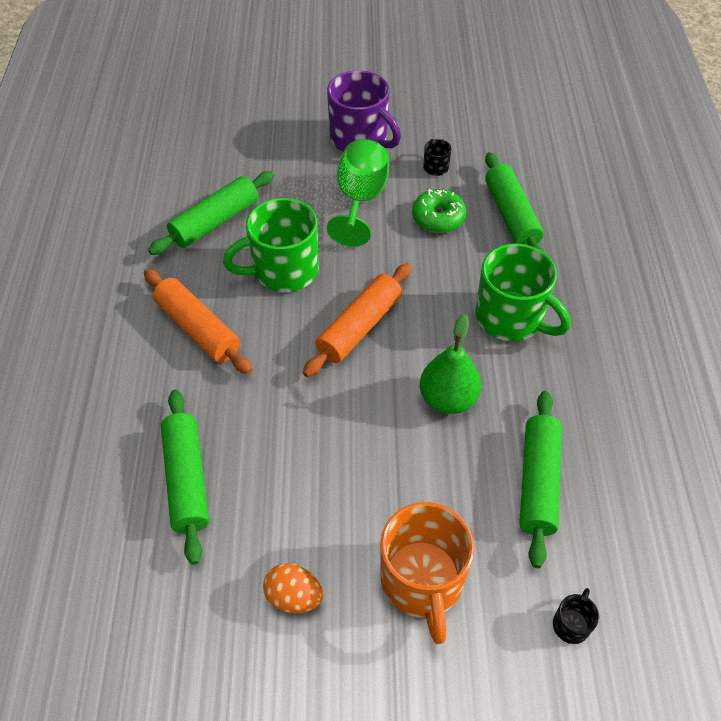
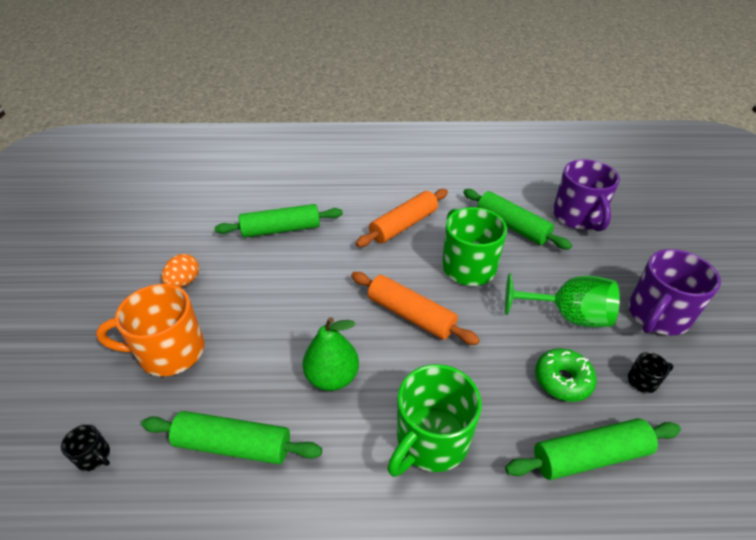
camera: 90 degrees right, 10 degrees down
none -> purple mug [553,159,620,231]

